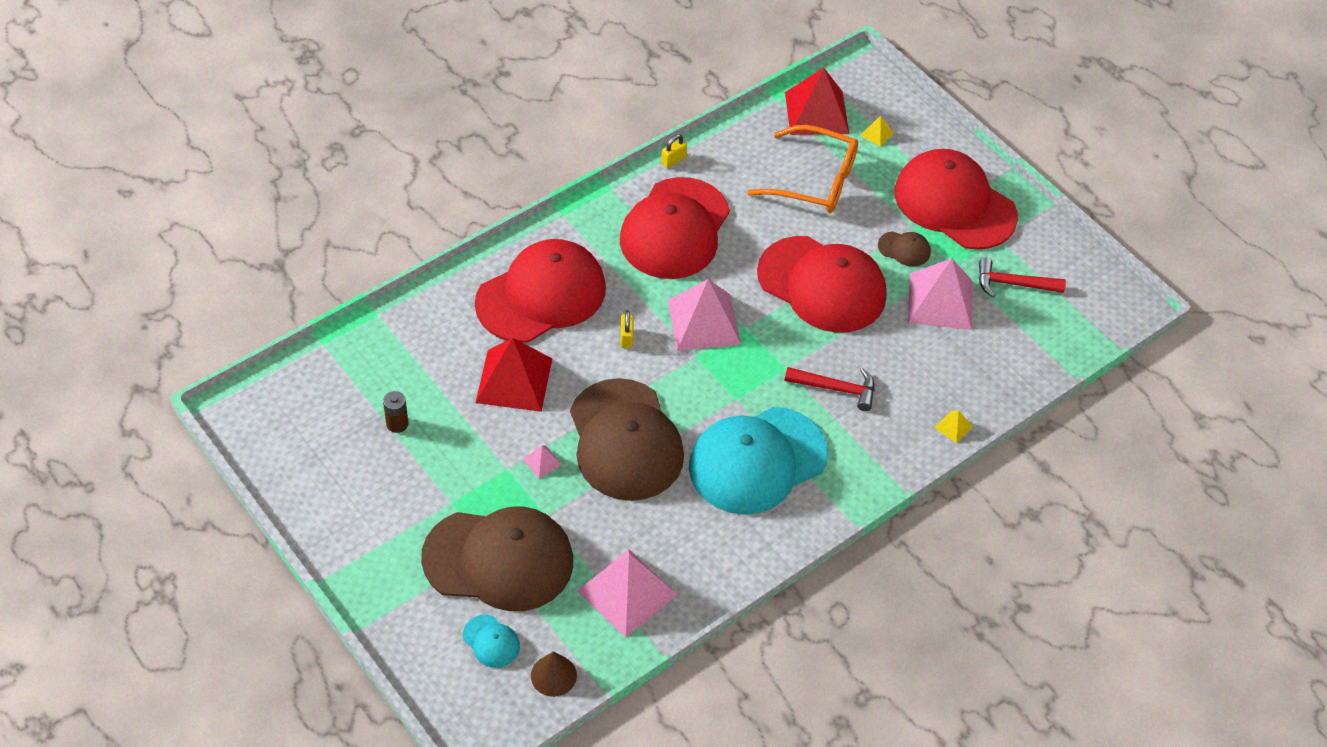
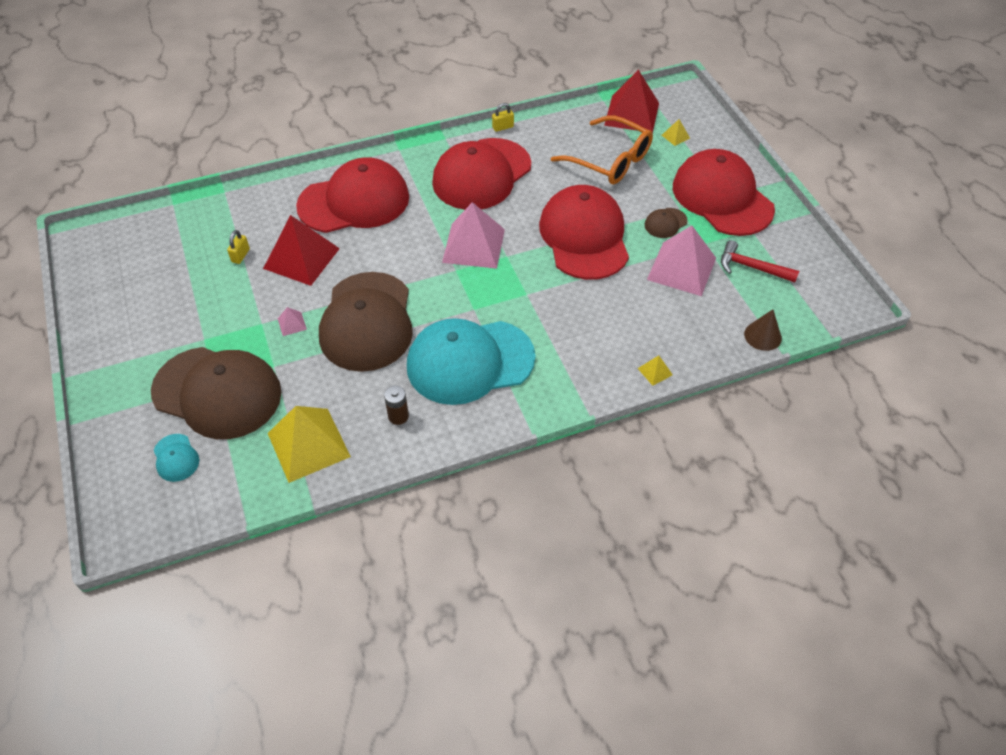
camera: 20 degrees right, 0 degrees up
brown battery [383,391,409,433] -> brown battery moved to [384,386,409,425]
brown cone [531,651,577,697] -> brown cone moved to [744,309,782,351]
pink pyramid [577,549,678,638] -> yellow pyramid [268,406,351,483]
yellow padlock [620,310,633,348] -> yellow padlock moved to [227,230,250,264]
red cap [757,236,887,333] -> red cap turned 150 degrees counterclockwise [539,185,629,280]
red hammer [785,367,875,411] -> none
brown cap [878,231,931,267] -> brown cap turned 105 degrees clockwise [644,208,688,238]

